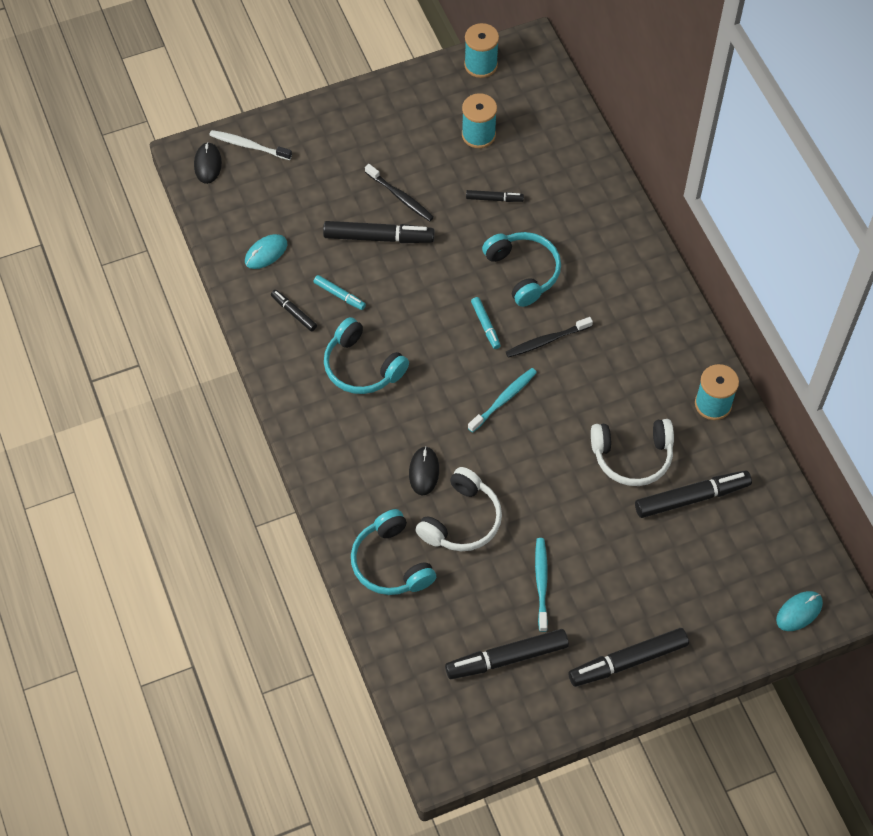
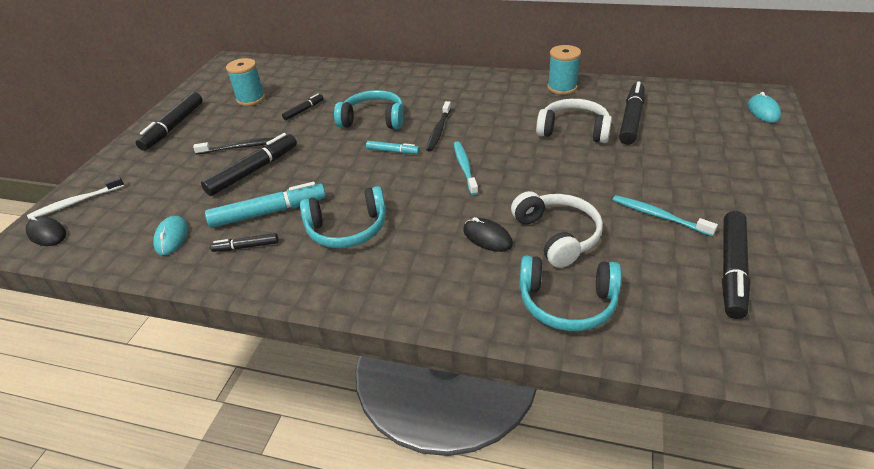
camera: 50 degrees left, 20 degrees down
turquoise marker [313,275,366,310] -> turquoise marker [205,182,326,228], size x1.89
turquoise spool [464,23,499,78] -> none
black marker [568,628,689,687] -> black marker moved to [136,92,203,151]
white headphones [591,419,674,486] -> white headphones turned 105 degrees counterclockwise [536,99,612,143]

